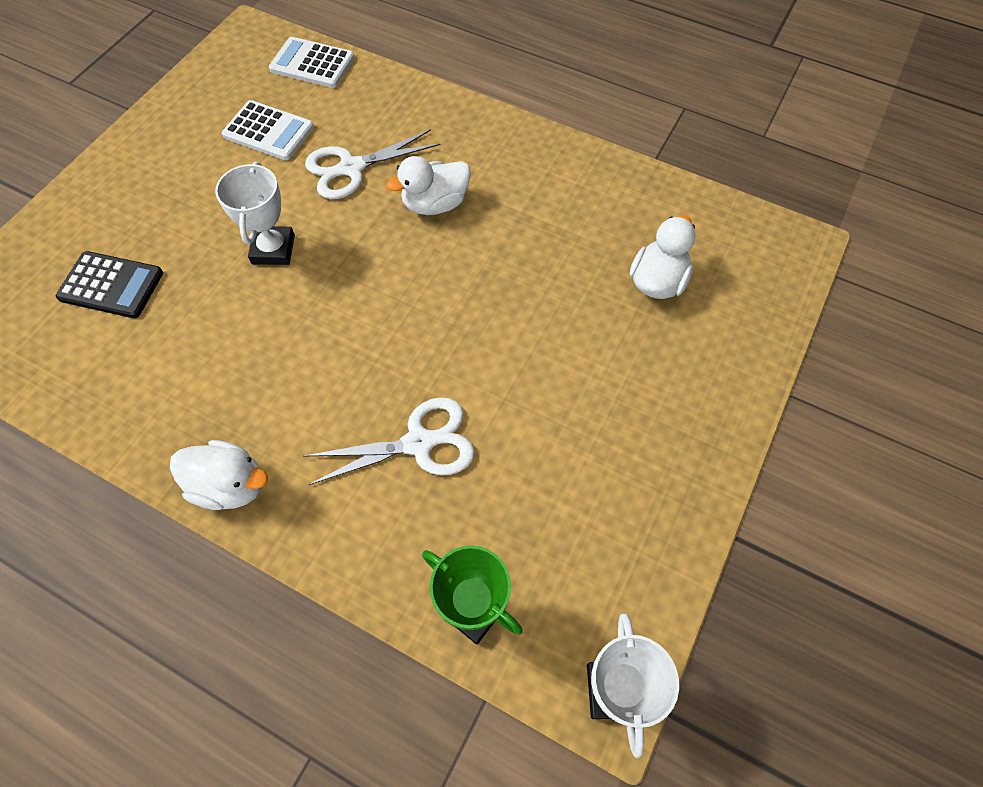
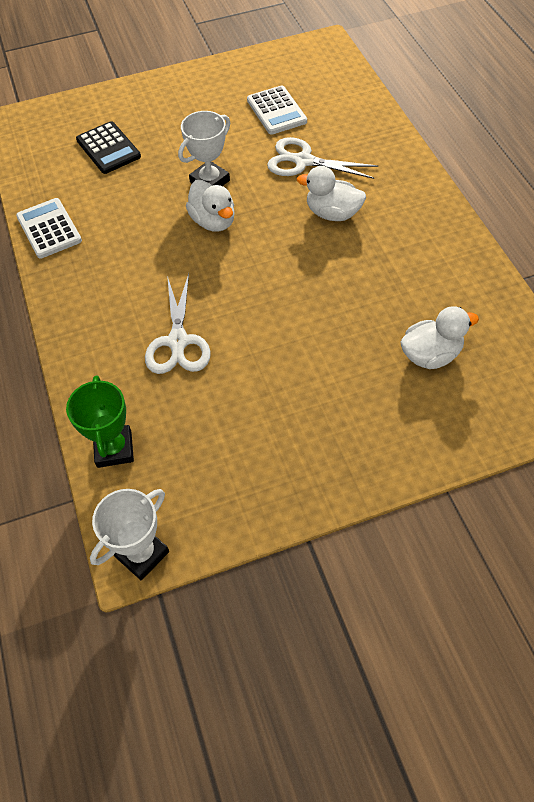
camera: 45 degrees right, 5 degrees down
white duck [170,440,268,510] -> white duck moved to [186,180,235,232]
white calculator [269,37,355,88] -> white calculator moved to [16,198,82,259]
white scissors [303,397,475,485] -> white scissors turned 60 degrees clockwise [145,274,211,374]

